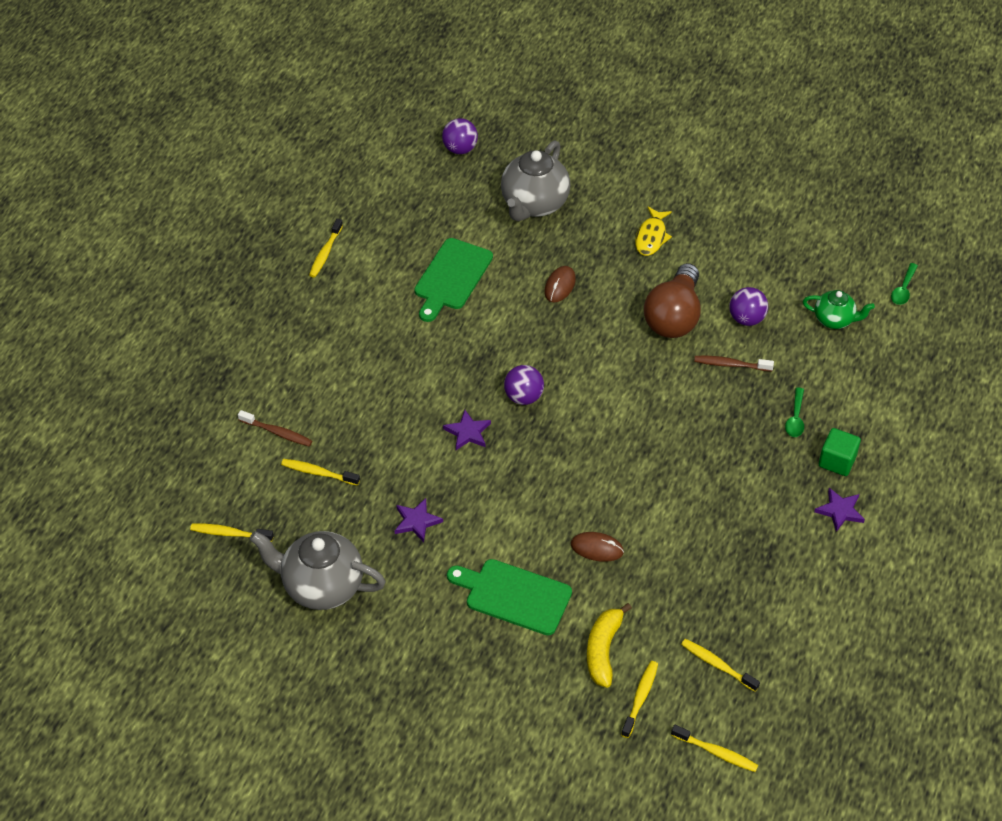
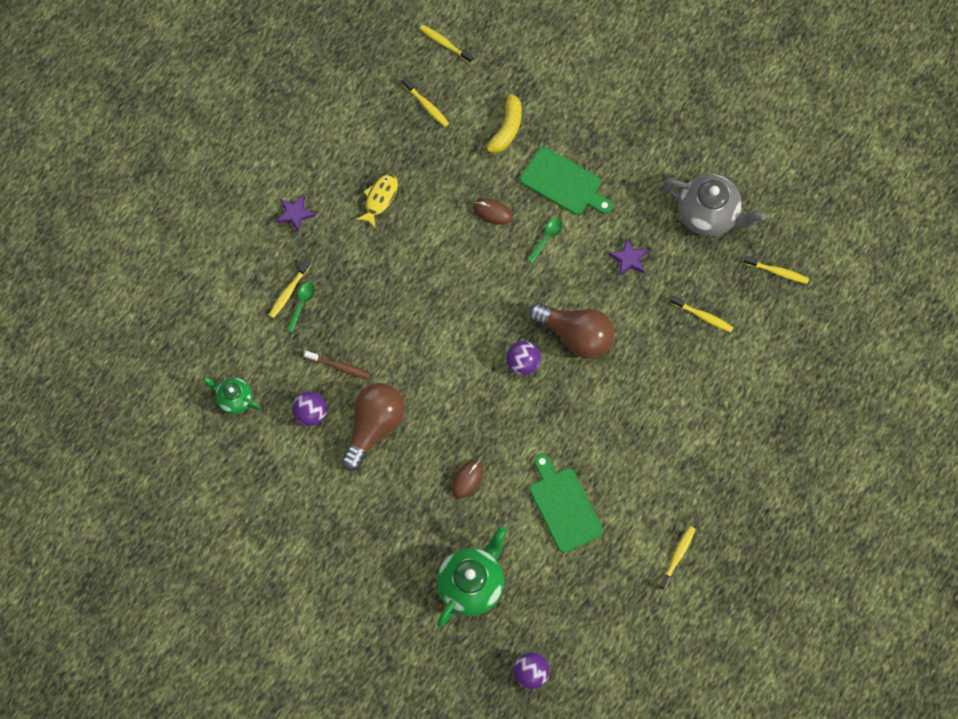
camera: 170 degrees left, 20 degrees up
brown toothbrush [238,410,312,447] -> none
green cutting board [414,238,493,322] -> green cutting board turned 60 degrees counterclockwise [530,454,603,553]
purple star [443,410,491,450] -> brown light bulb [529,303,614,359]
grey teapot [501,140,570,221] -> green teapot [436,527,507,627]
yellow toothbrush [621,661,658,738] -> yellow toothbrush moved to [269,260,310,318]
yellow fish [635,207,672,256] -> yellow fish moved to [356,174,398,229]
green cube [819,428,861,476] -> none
green spoon [891,263,918,305] -> green spoon moved to [527,218,563,263]

